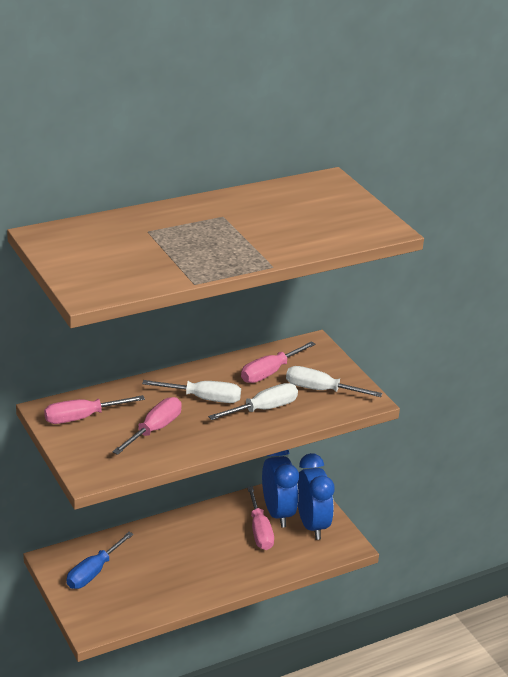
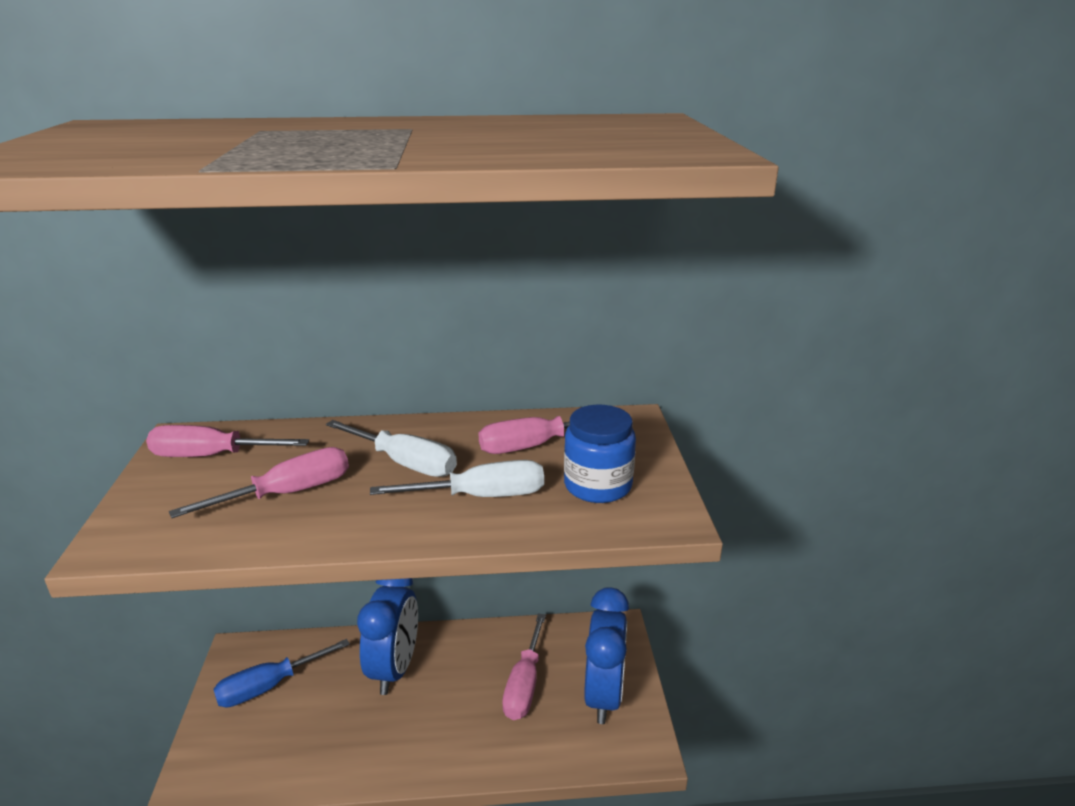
camera: 25 degrees right, 5 degrees down
blue clock [262,450,299,527] -> blue clock moved to [357,578,418,695]
white screwdriver [286,366,382,397] -> blue jar [564,405,636,503]

